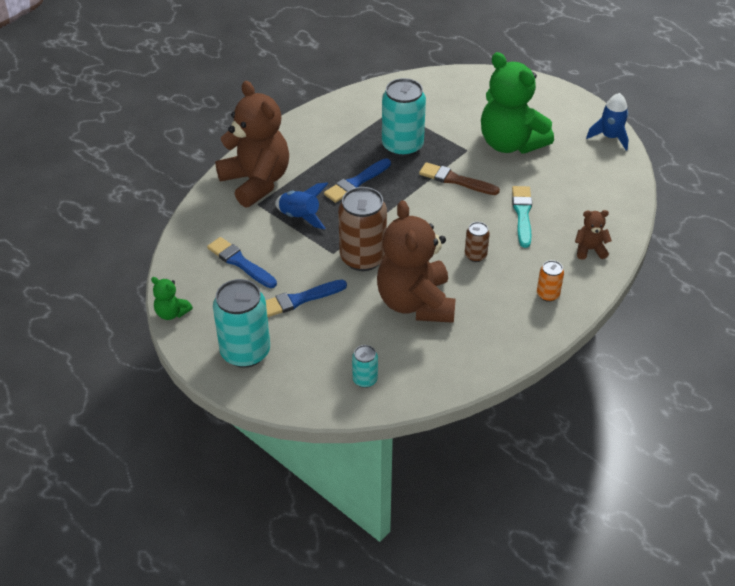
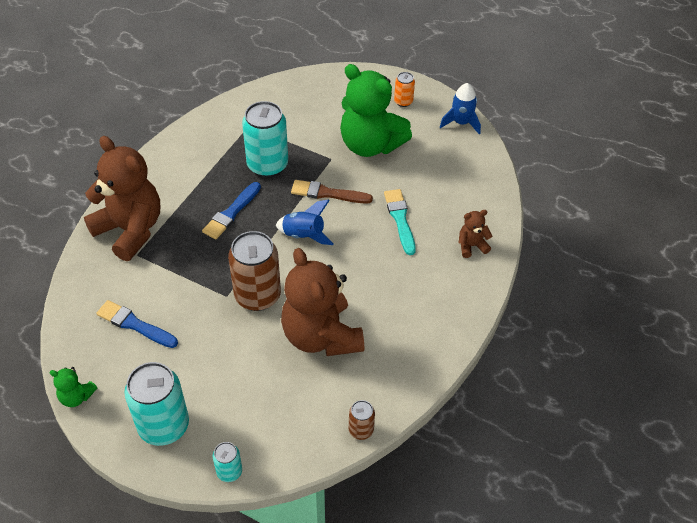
camera: 15 degrees left, 5 degrees up
blue brush [266,280,347,317] -> none
blue rocket [275,183,328,229] -> blue rocket moved to [276,199,334,245]
turquoise can [352,345,378,388] -> turquoise can moved to [213,442,242,482]
brown can [465,222,490,262] -> brown can moved to [349,400,375,440]
orange can [537,260,564,302] -> orange can moved to [394,72,415,107]

